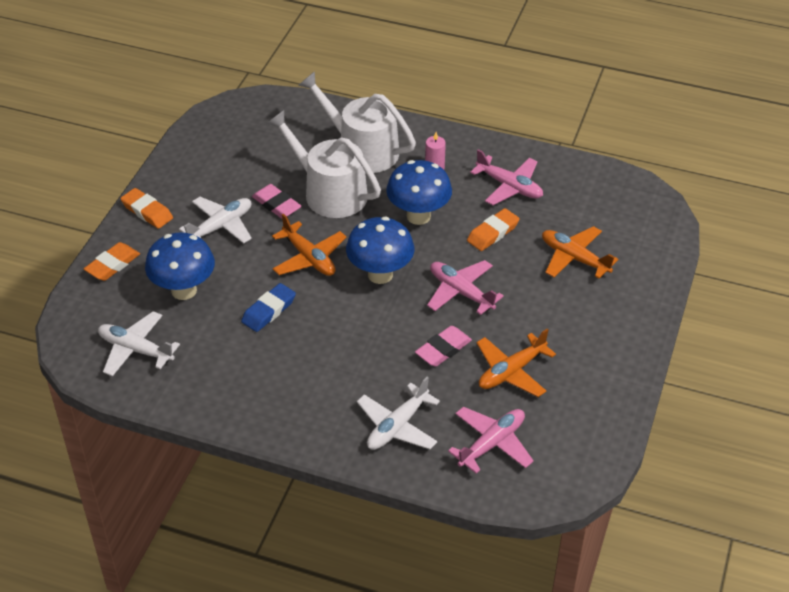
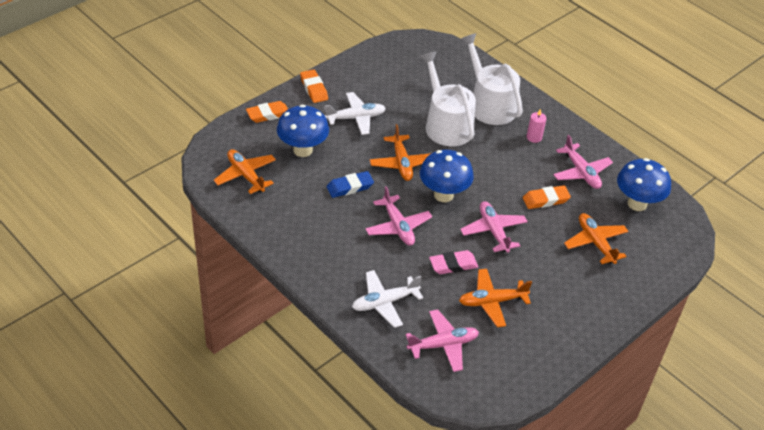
camera: 25 degrees right, 0 degrees up
white plane [98,311,180,376] -> orange plane [214,149,276,194]
pink eraser [252,184,302,219] -> none
blue mushroom [386,160,452,225] -> blue mushroom moved to [617,158,671,211]
none -> pink plane [365,186,432,246]

